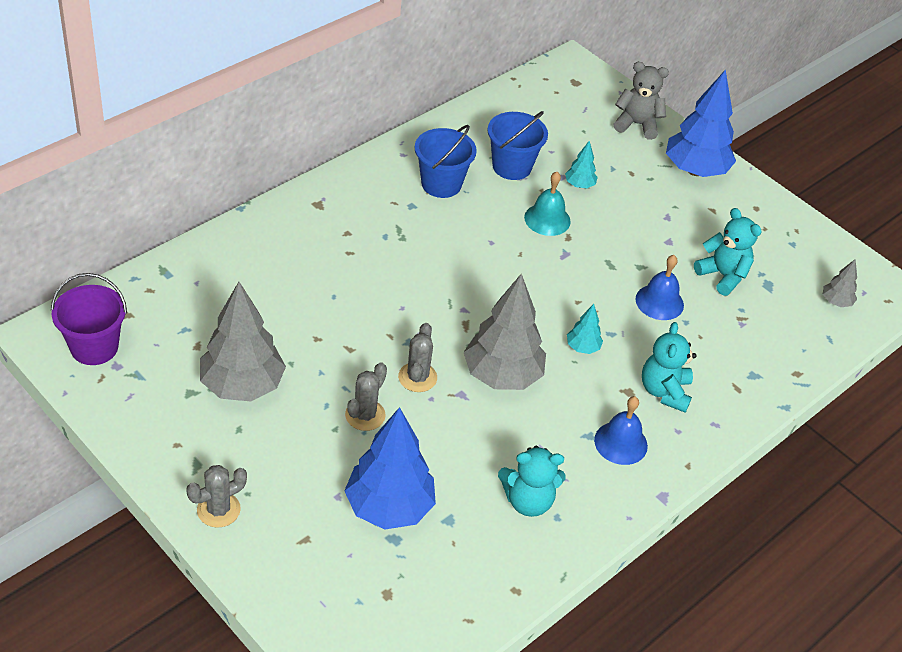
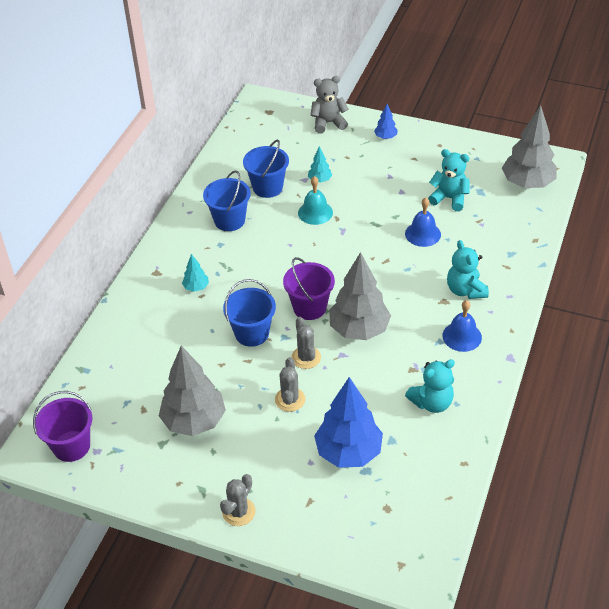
camera: 20 degrees left, 0 degrees up
turquoise tree [567,304,603,354] -> turquoise tree moved to [182,254,209,292]
blue tree [666,69,736,177] -> blue tree [374,104,398,139], size x0.46
grey tree [823,259,857,307] -> grey tree [502,105,557,188], size x2.19
none -> blue bucket [223,279,276,347]
none -> purple bucket [283,257,335,320]

